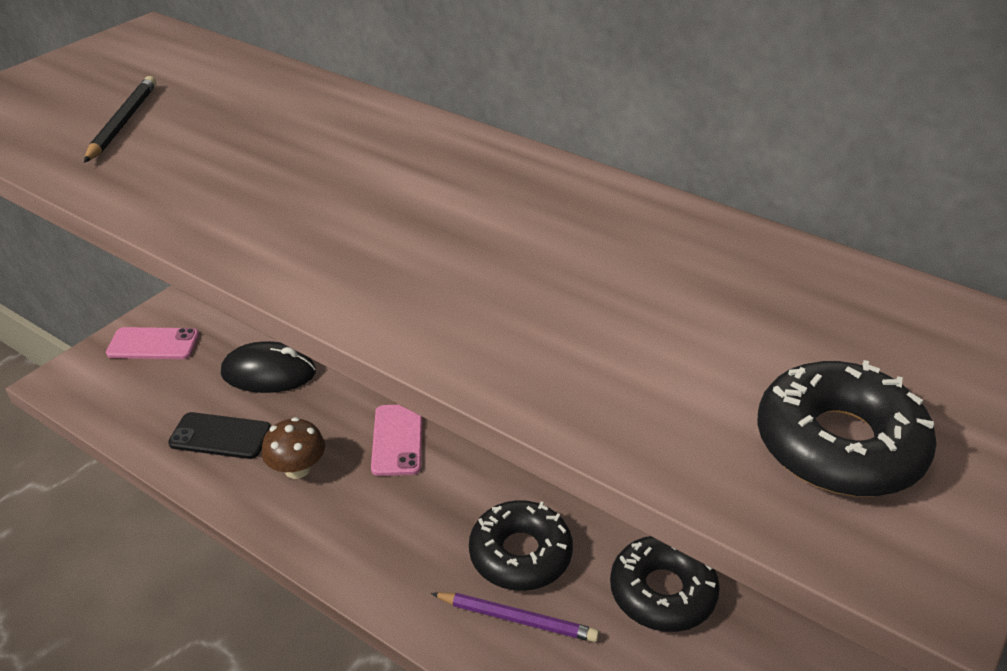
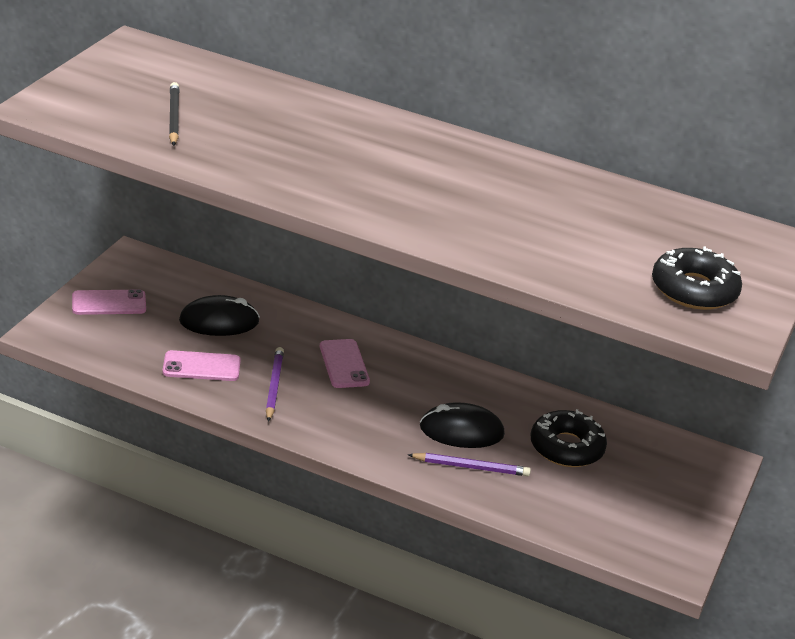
camera: 15 degrees left, 5 degrees down
black phone [168,412,271,459] -> pink phone [162,350,241,381]
brown mushroom [262,417,325,479] -> purple pencil [266,347,284,422]
black donut [469,500,573,591] -> black mouse [420,402,505,448]

